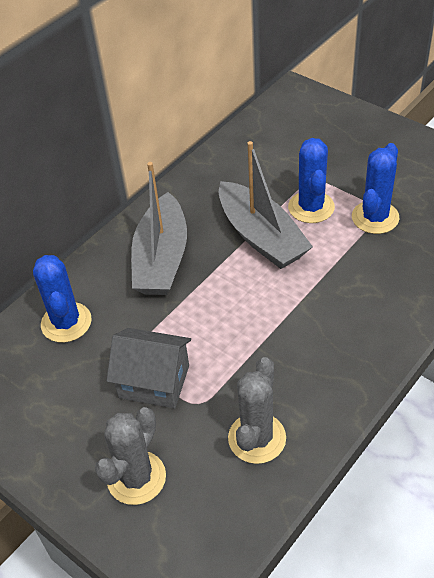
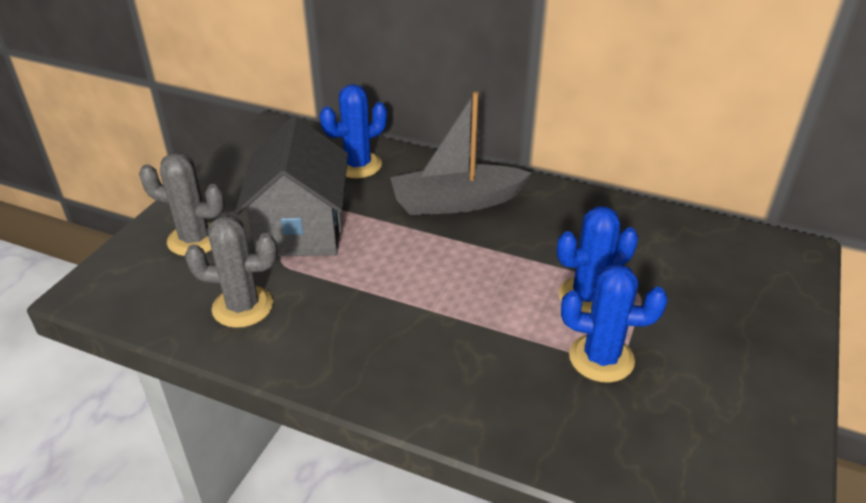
camera: 70 degrees right, 10 degrees down
grey house [107,328,191,409] -> grey house [235,116,348,256], size x1.51
grey boat [219,141,313,269] -> none

